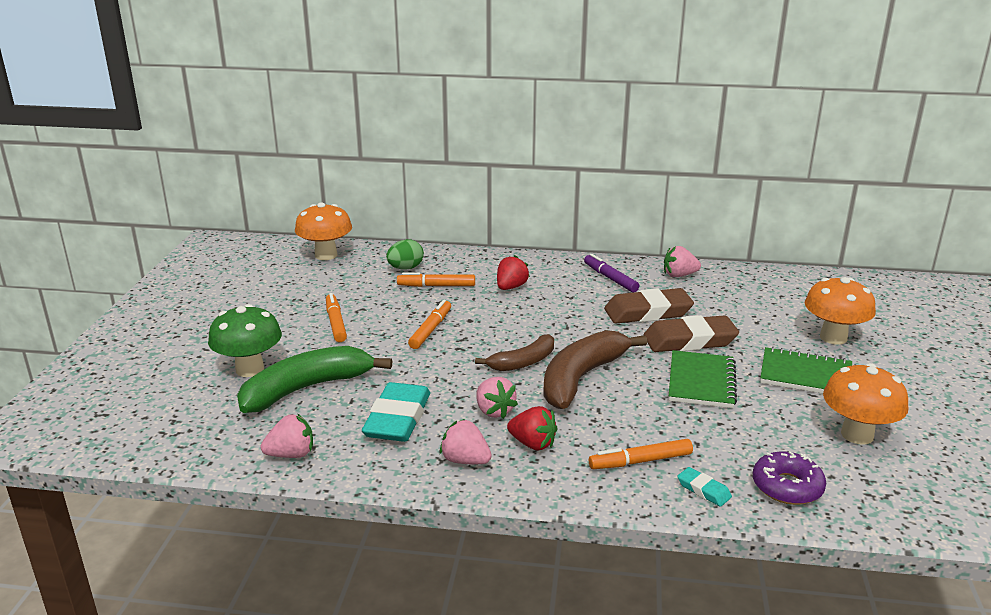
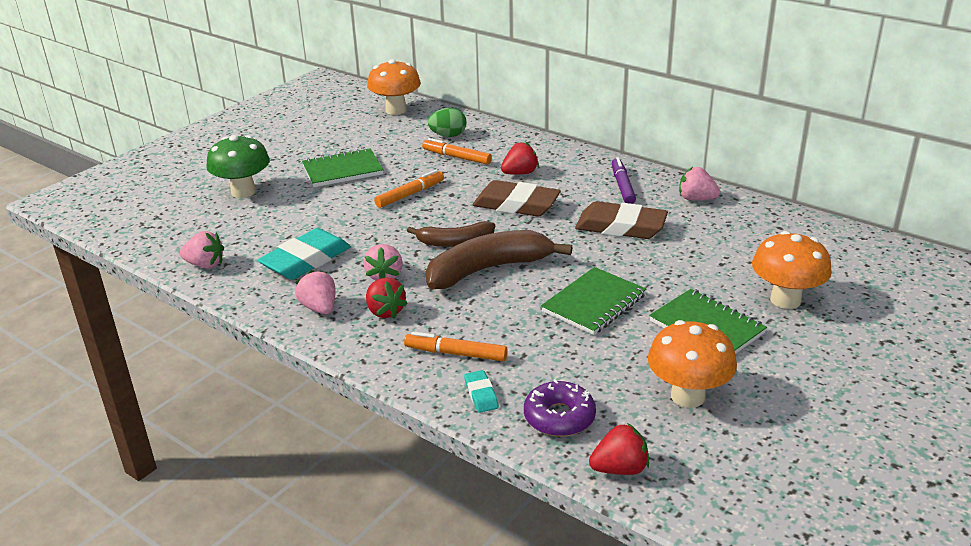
camera: 30 degrees right, 5 degrees up
green banana [237,346,392,413] -> none
orange marker [326,293,347,342] -> green notebook [302,148,384,187]
brown eraser [643,315,739,352] -> brown eraser moved to [473,180,561,217]
none -> red strawberry [589,423,649,475]

